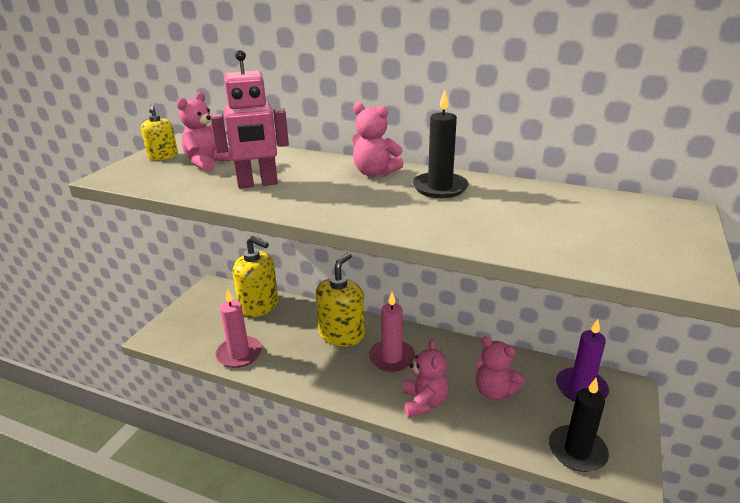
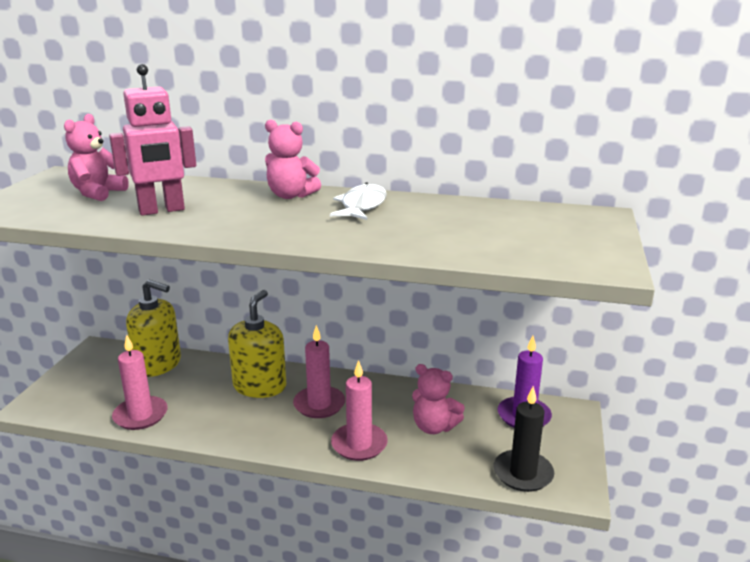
camera: 10 degrees left, 5 degrees down
yellow soap dispenser [141,104,178,160] -> none
pink teddy bear [403,339,449,417] -> pink candle [331,360,388,461]
black candle [412,90,468,198] -> white fish [330,182,387,220]

